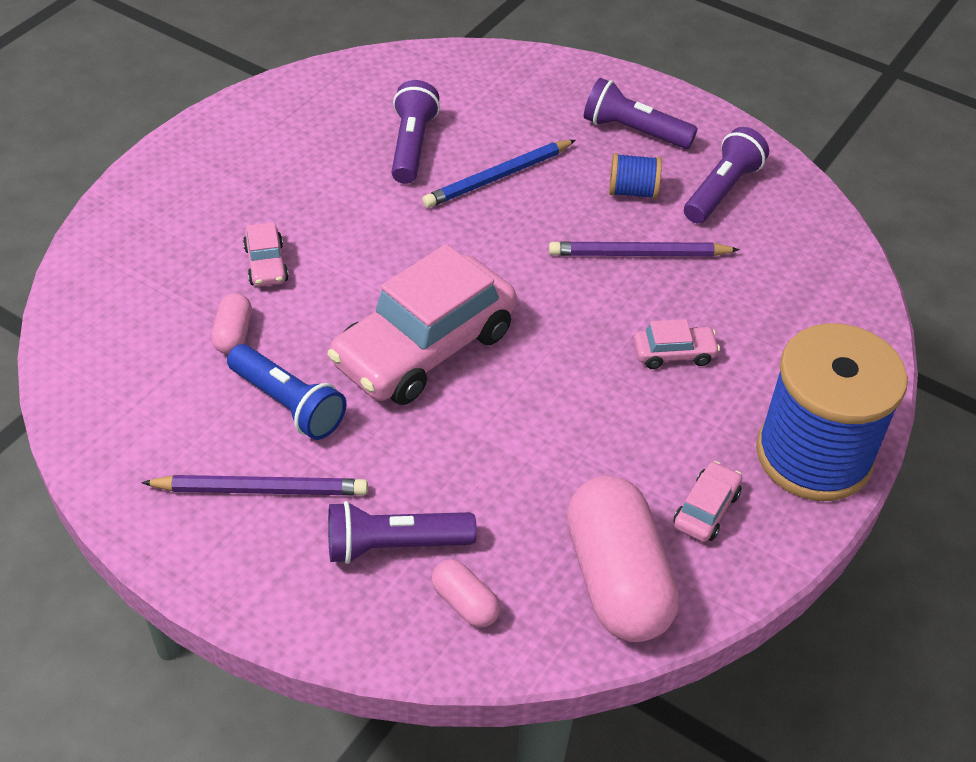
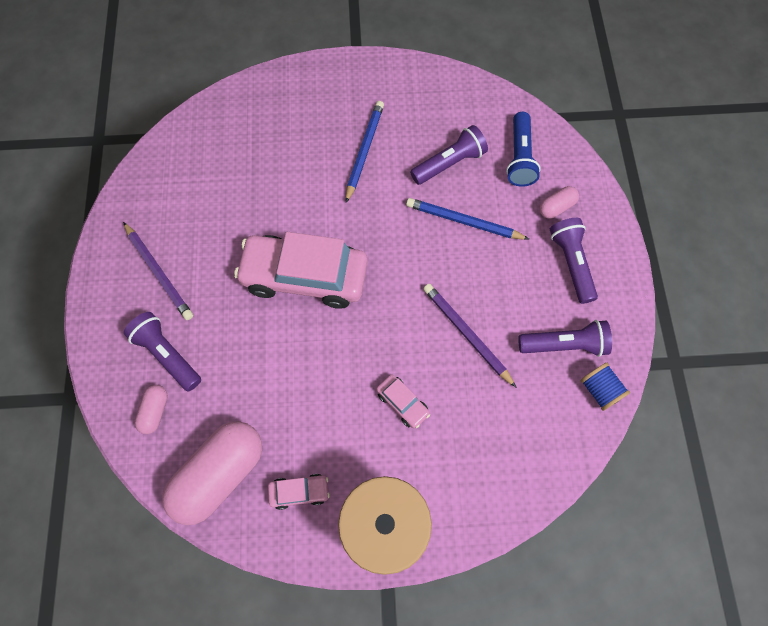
camera: 55 degrees right, 20 degrees up
pink capsule [212,293,252,354] -> pink capsule moved to [539,186,579,219]
blue flashlight [227,344,346,440] -> blue flashlight moved to [506,112,541,187]
pink car [243,222,289,287] -> none
blue spool [609,153,662,199] -> blue spool moved to [581,363,630,411]
none -> blue pencil [346,101,384,203]

